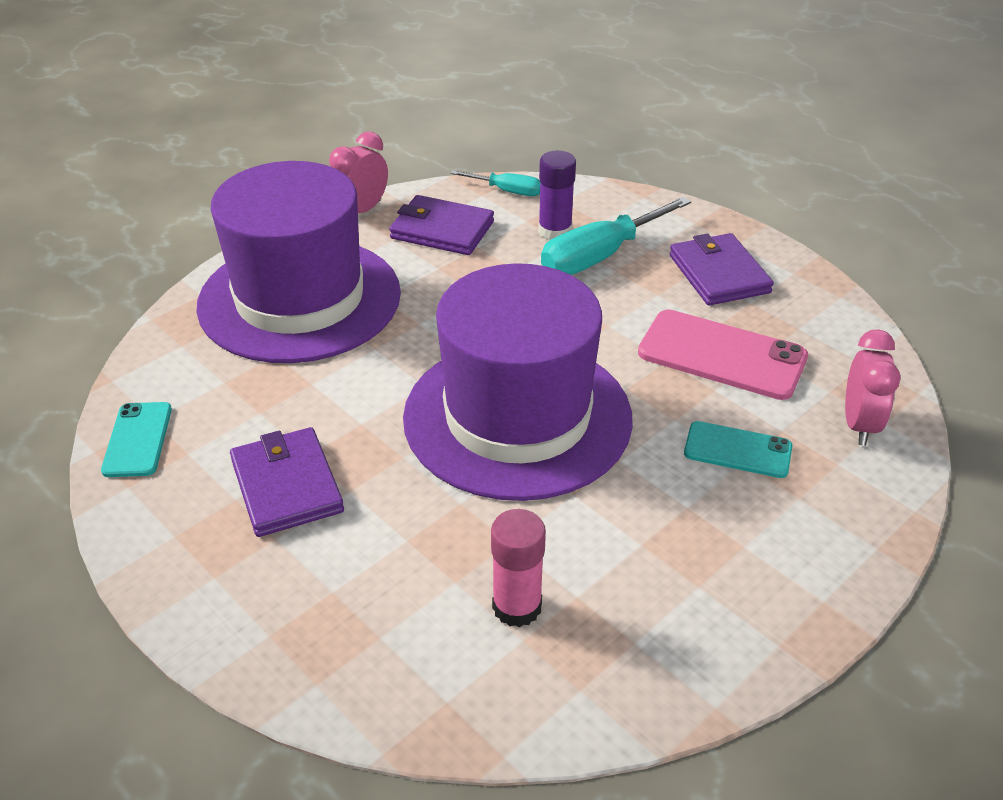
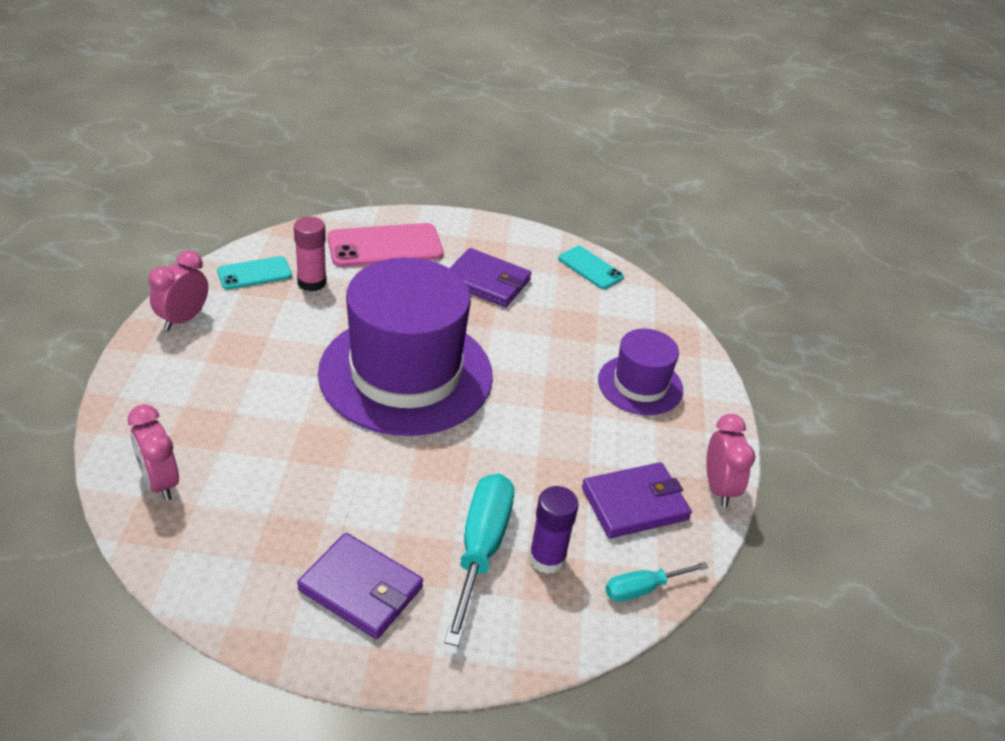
camera: 135 degrees right, 0 degrees up
purple hat [196,161,401,363] -> purple hat [598,329,683,415], size x0.50
pink phone [638,309,808,400] -> pink phone moved to [327,223,443,267]
turquoise phone [684,421,792,478] -> turquoise phone moved to [217,256,292,290]
none -> pink clock [149,250,208,331]

